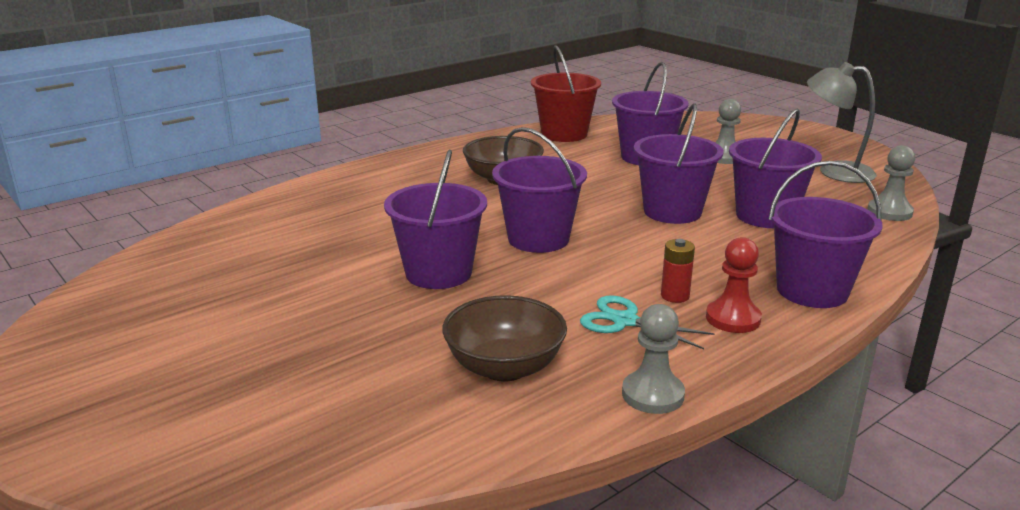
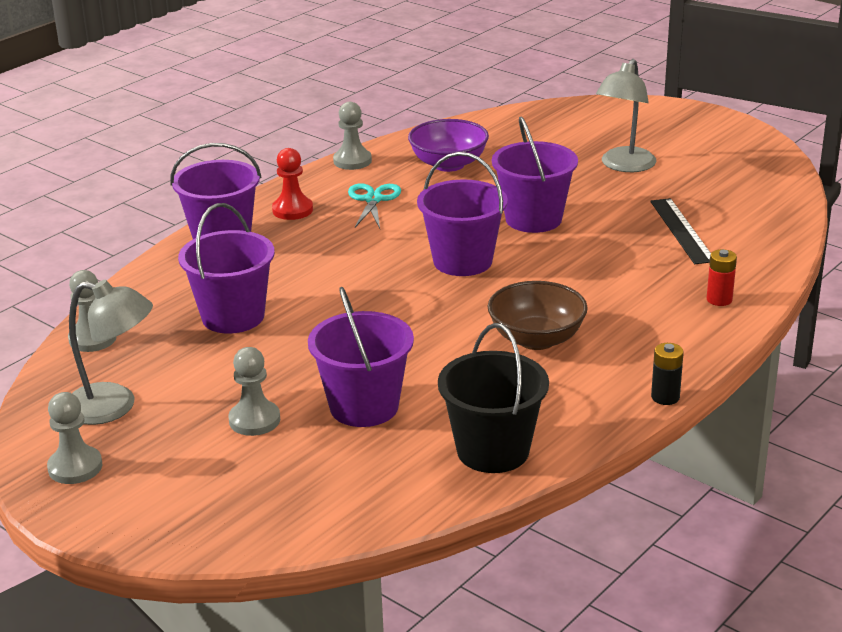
camera: 170 degrees right, 5 degrees up
brown bowl [442,295,567,382] -> purple bowl [408,119,489,172]
red bucket [531,45,601,142] -> black bucket [438,323,549,473]
turquoise scissors [580,295,715,349] -> turquoise scissors turned 105 degrees counterclockwise [348,183,401,228]
purple bucket [634,103,724,224] -> none
red battery [661,239,695,303] -> red battery moved to [707,249,737,306]
none -> grey pawn [47,392,102,484]
none -> grey lamp [596,59,656,172]
none -> black ruler [650,198,711,264]
none -> black battery [651,343,684,405]

